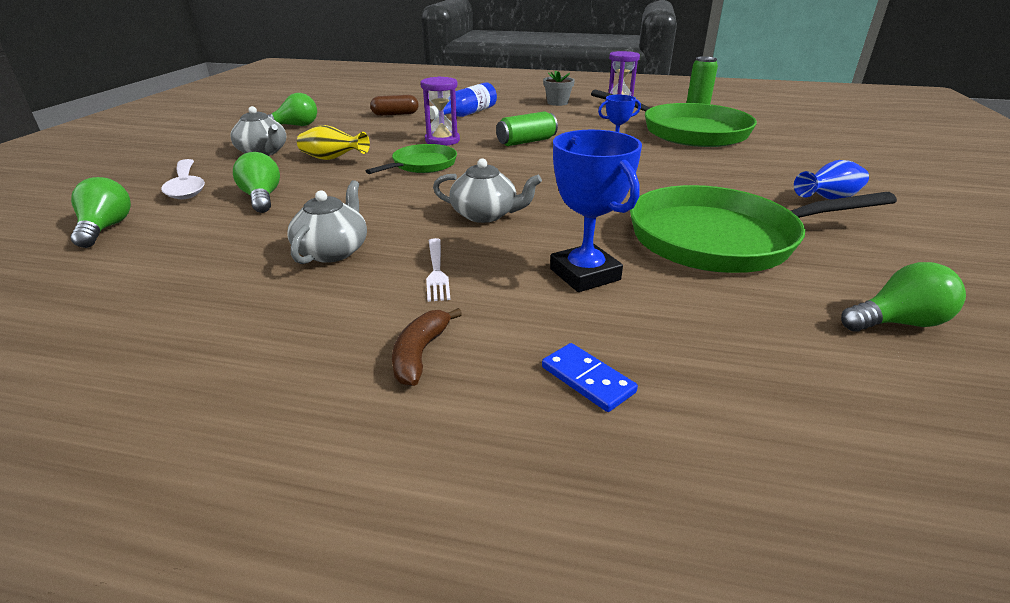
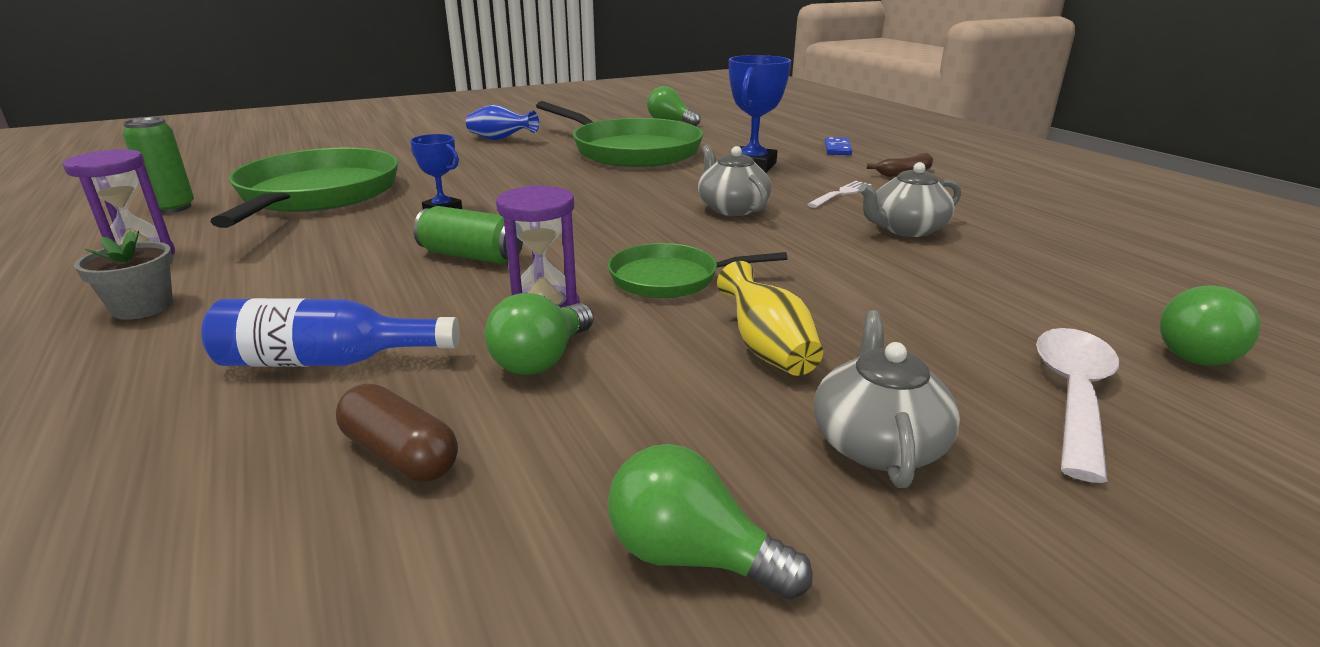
camera: 130 degrees left, 5 degrees down
green light bulb [233,152,280,213] -> green light bulb moved to [485,293,594,375]

